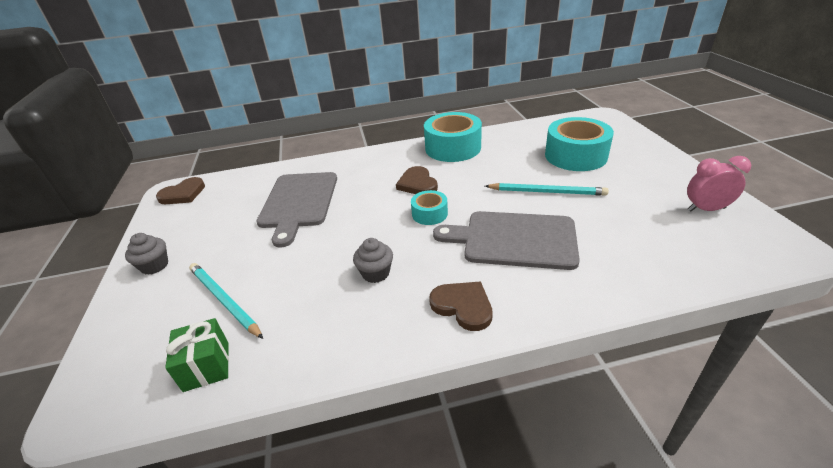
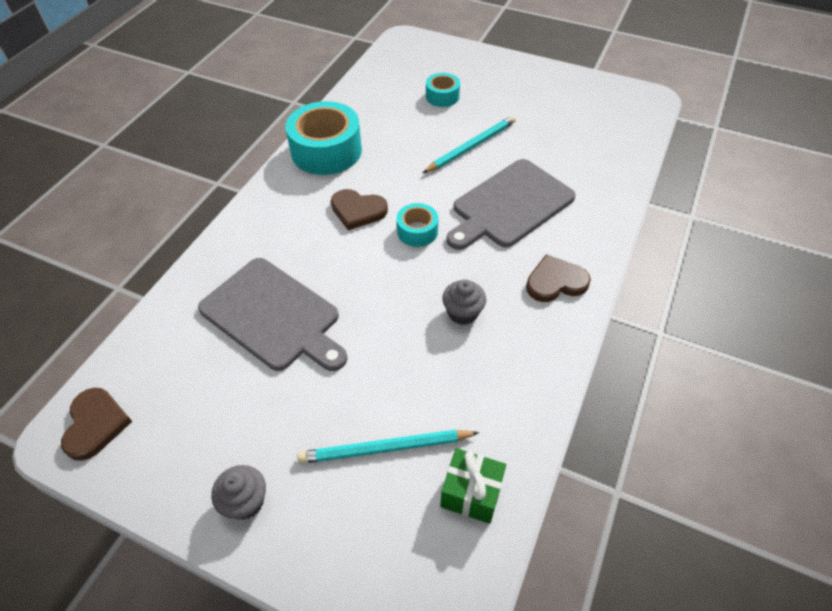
camera: 55 degrees left, 15 degrees up
turquoise tape [545,117,614,171] -> turquoise tape [426,73,460,107], size x0.52
pink clock [687,156,751,212] -> none

